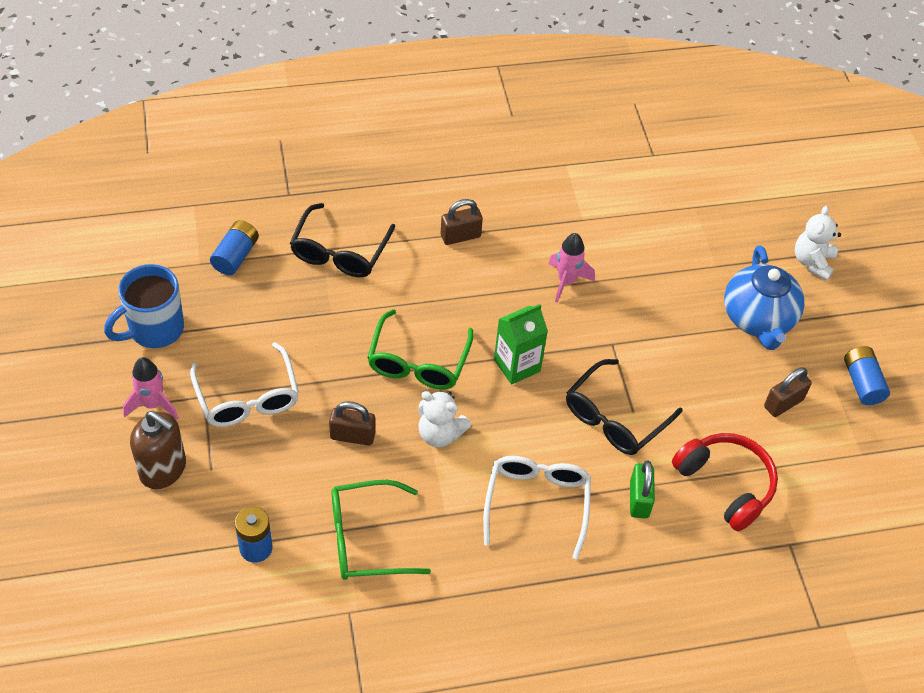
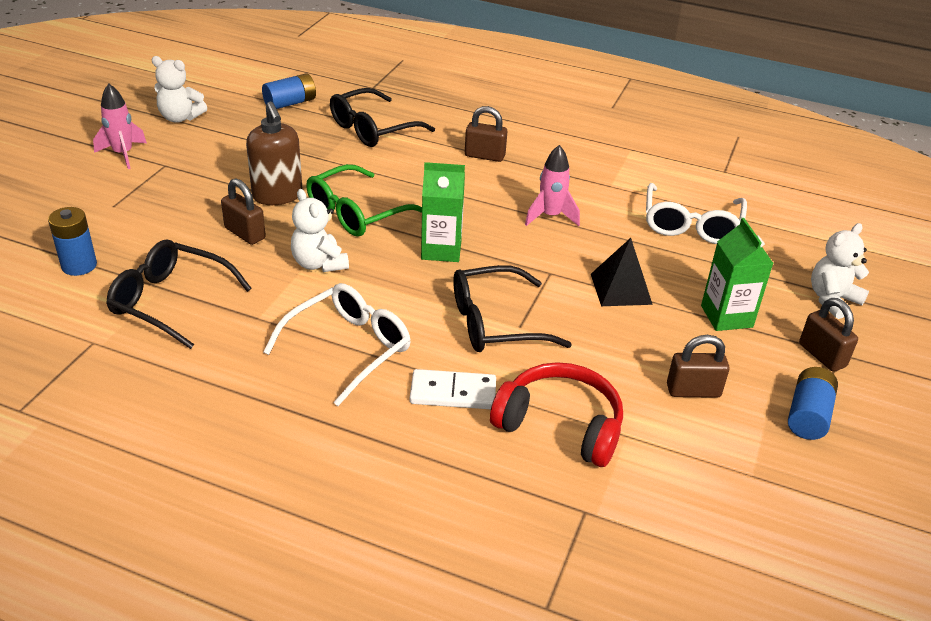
camera: 35 degrees right, 15 degrees down
blue mug [104,264,184,348] -> white teddy bear [151,56,207,123]
brown soap dispenser [130,411,186,489] -> brown soap dispenser moved to [246,102,302,205]
white glasses [190,342,299,427] -> white glasses moved to [646,183,747,244]
green glasses [331,480,431,580] -> black glasses [106,240,252,349]
green padlock [630,460,655,519] -> white domino [410,369,496,409]
red headphones [672,433,778,531] -> red headphones turned 60 degrees counterclockwise [490,362,623,467]
blue teapot [724,245,805,350] -> green carton [701,218,774,331]
none -> black pyramid [591,238,653,306]
none -> brown padlock [799,298,858,372]

